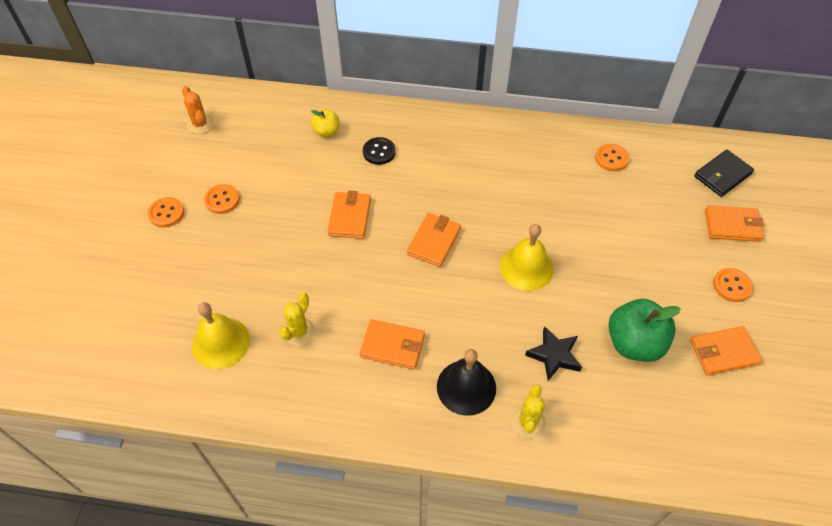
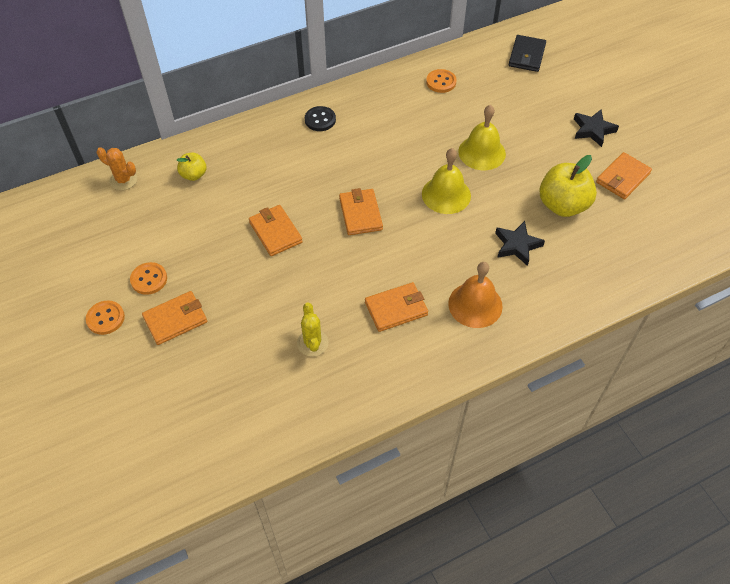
camera: 35 degrees left, 0 degrees up
orange cactus [182,86,214,134] -> orange cactus moved to [97,147,137,190]
yellow bell [192,302,250,369] -> yellow bell moved to [458,105,506,170]
black button [363,137,396,165] -> black button moved to [305,106,336,131]
black bell [437,349,496,416] -> orange bell [448,262,503,328]
yellow cactus [511,385,546,439] -> none
green apple [608,299,681,362] -> yellow apple [539,155,597,217]
orange wallet [705,205,764,242] -> orange wallet moved to [142,291,207,345]
orange button [713,268,753,302] -> black star [574,110,619,147]

